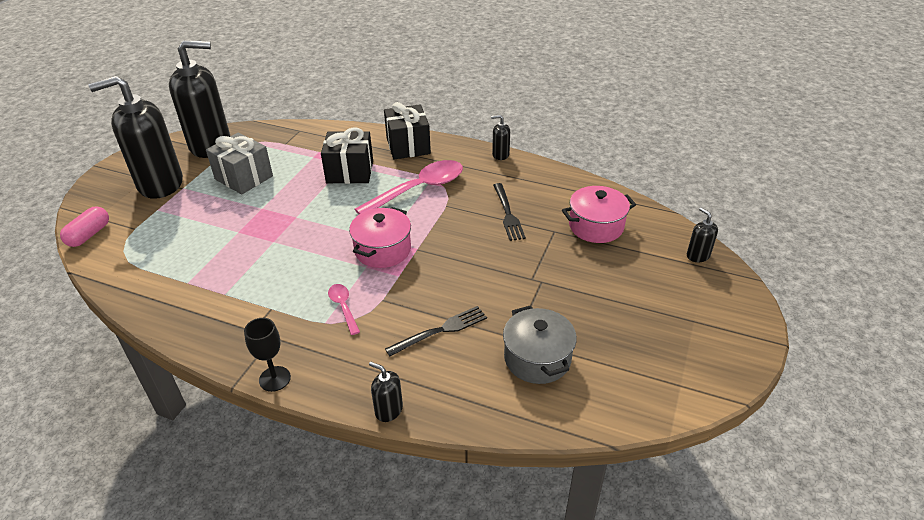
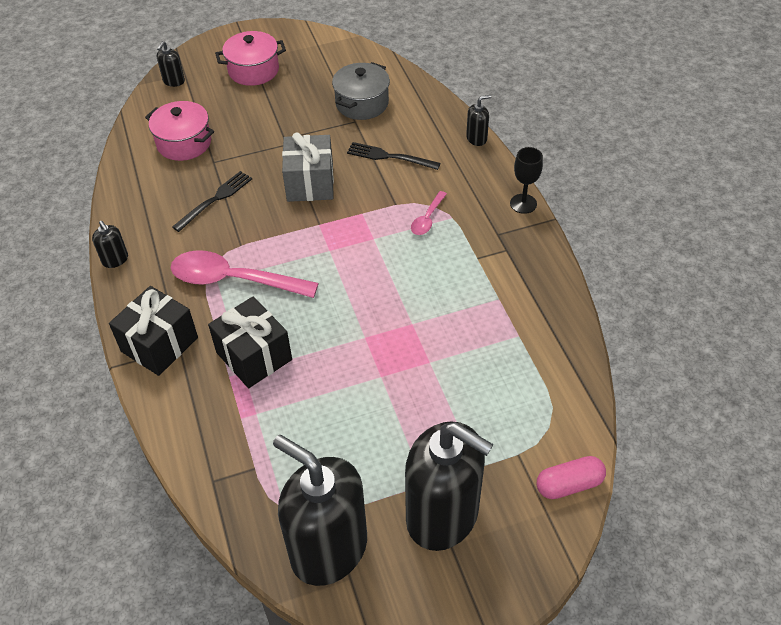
camera: 130 degrees left, 10 degrees up
grey gift [206,132,273,194] -> grey gift moved to [282,132,334,202]
pink pot [349,207,411,268] -> pink pot moved to [215,31,286,86]
black soap dispenser [369,362,403,422] -> black soap dispenser turned 105 degrees counterclockwise [466,95,491,146]

